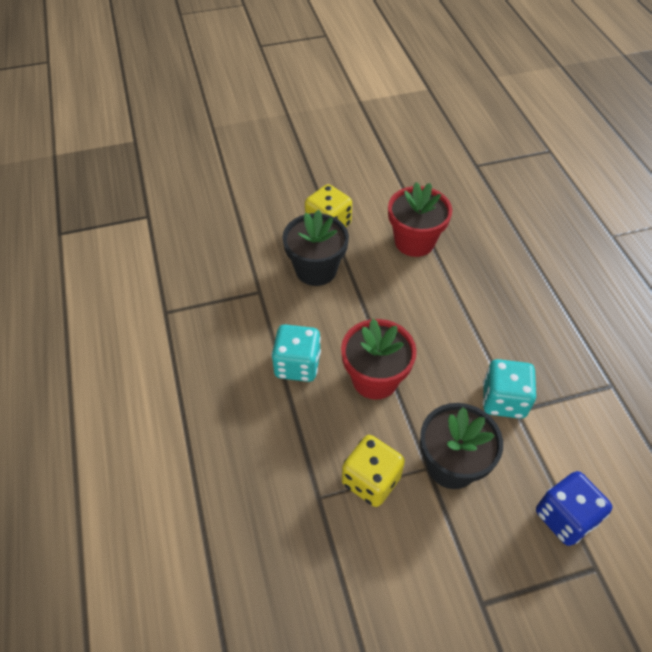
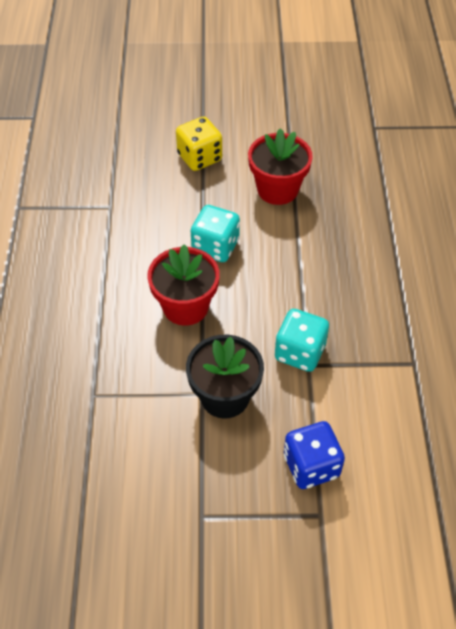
camera: 15 degrees right, 0 degrees up
turquoise dice [271,325,321,382] -> turquoise dice moved to [191,205,240,262]
black flower pot [282,210,349,286] -> none
yellow dice [342,435,405,507] -> none

